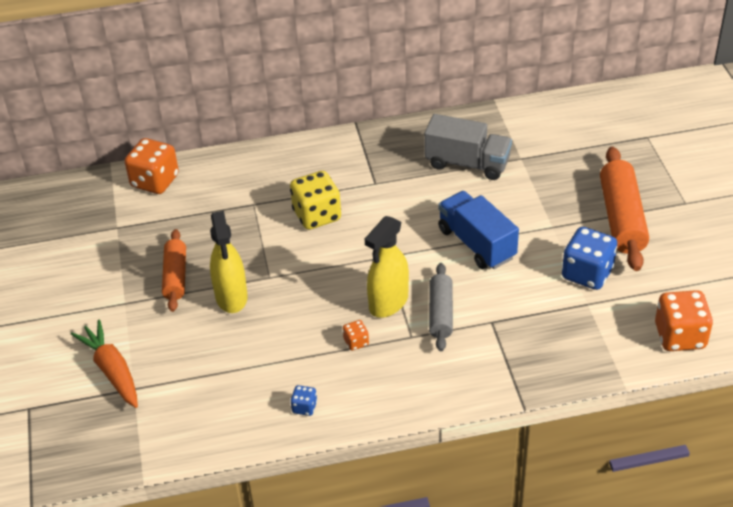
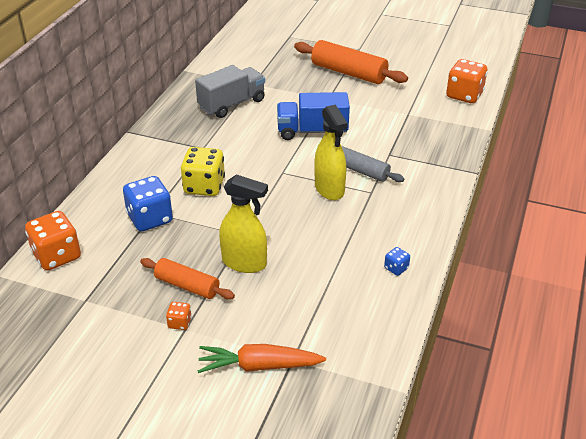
camera: 60 degrees left, 5 degrees down
orange dice [343,320,369,351] -> orange dice moved to [166,302,192,330]
blue dice [562,227,617,290] -> blue dice moved to [123,176,173,231]

